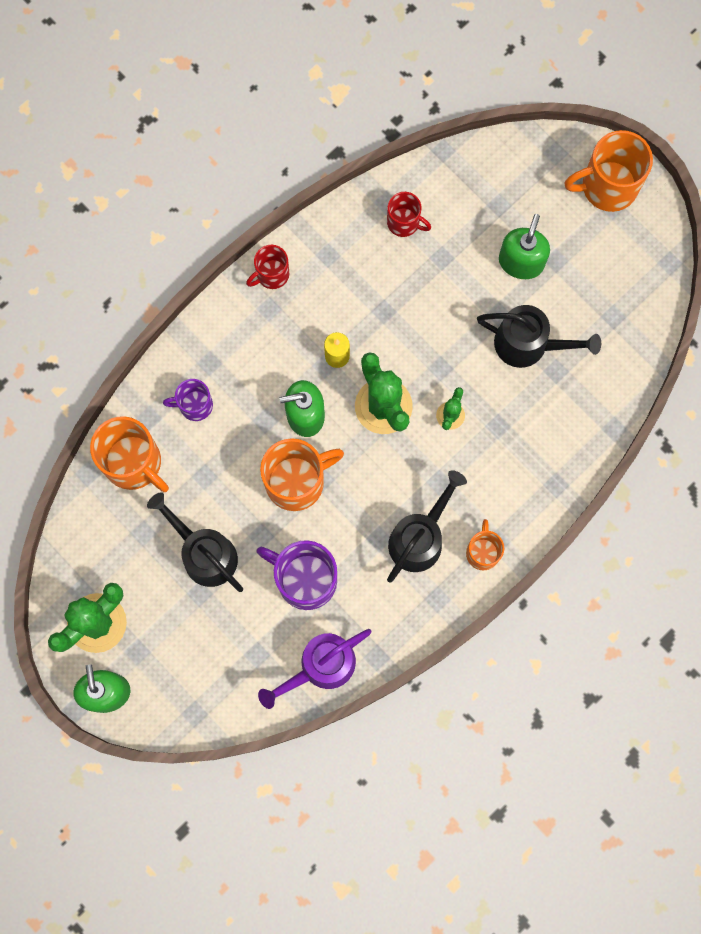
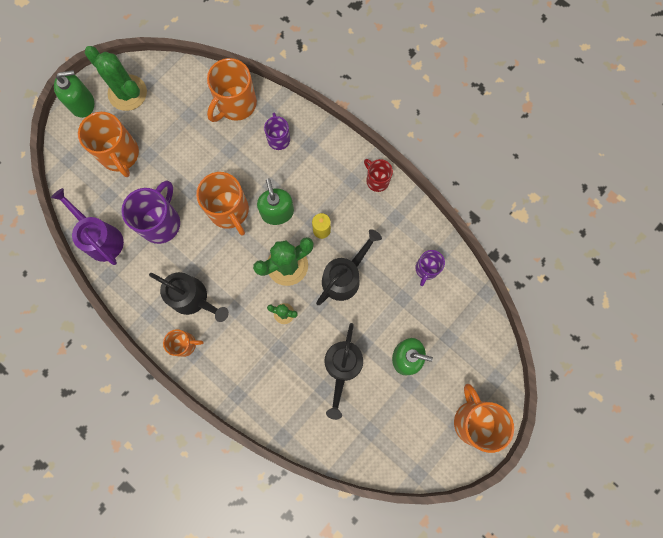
camera: 85 degrees right, 0 degrees up
black watering can [147,492,243,592] -> black watering can moved to [316,229,382,305]
red mug [387,192,431,237] -> purple mug [415,250,445,286]
none -> orange mug [78,112,139,177]

